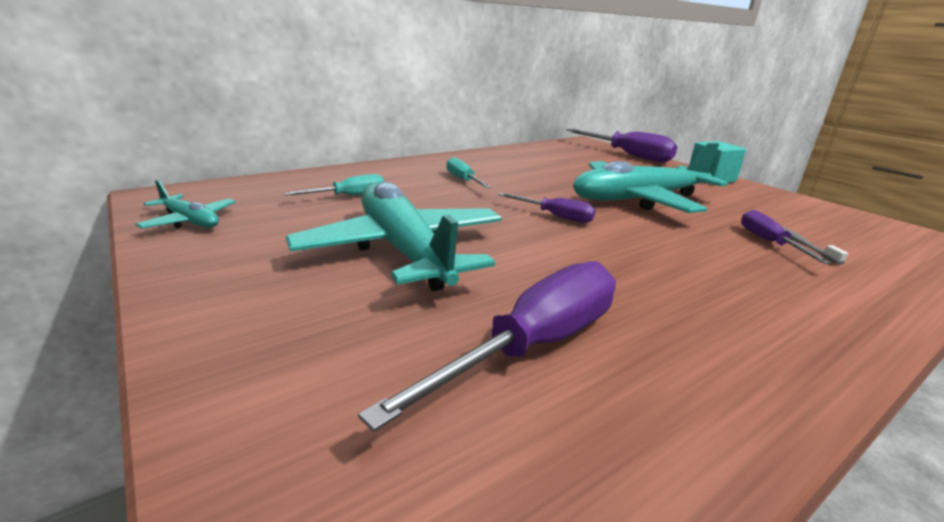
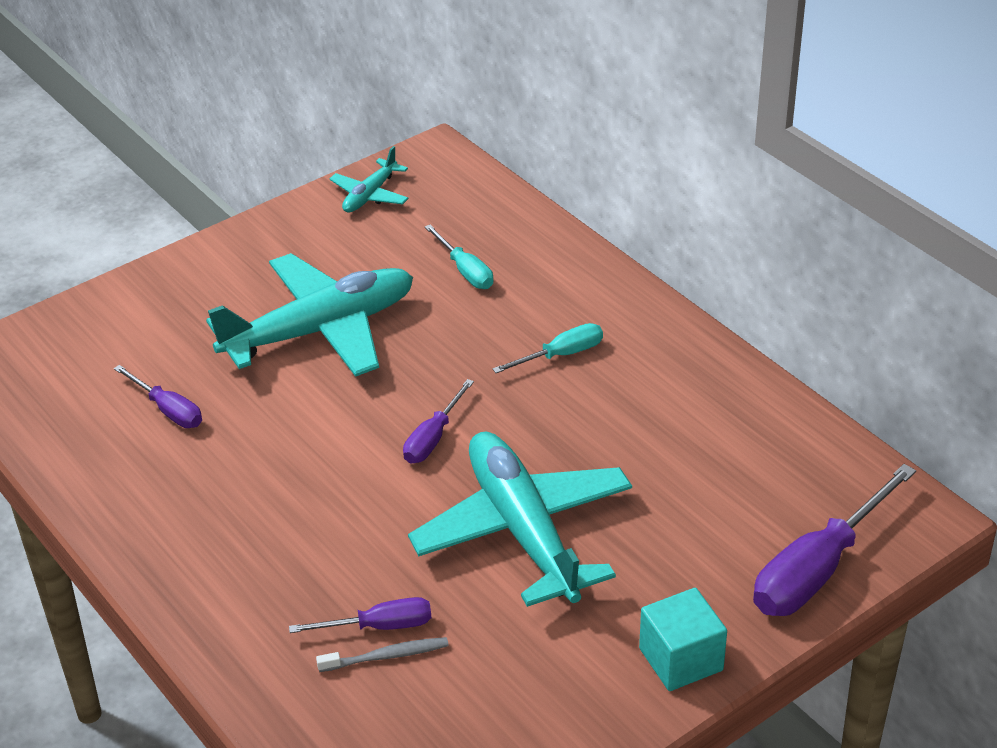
camera: 90 degrees right, 15 degrees up
purple screwdriver [358,261,616,432] -> purple screwdriver [114,365,202,428], size x0.55

